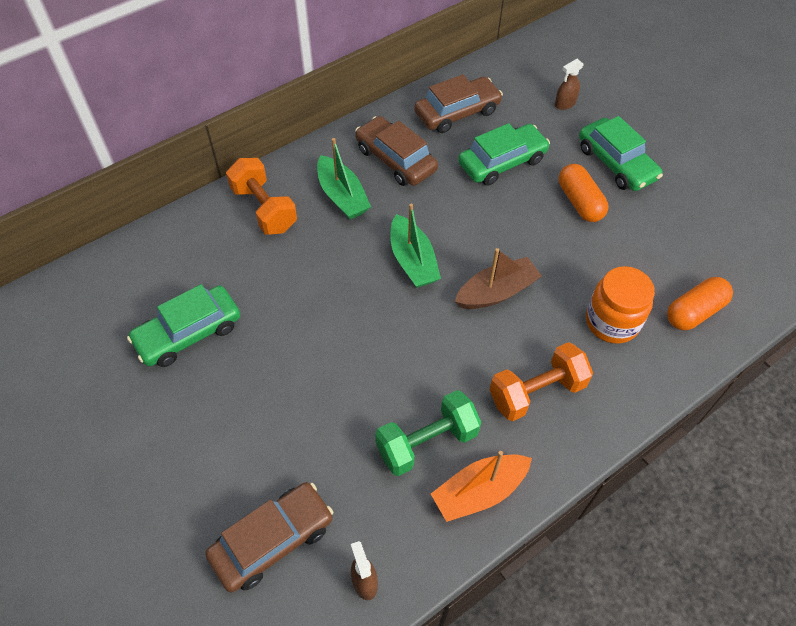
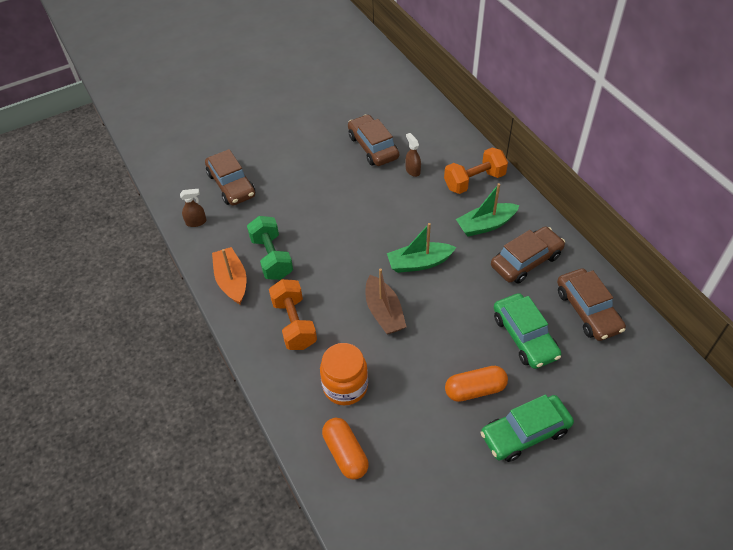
camera: 100 degrees right, 5 degrees down
green car [127,284,240,367] -> brown car [348,114,399,166]
brown spray bottle [555,59,584,110] -> brown spray bottle moved to [405,133,421,177]

